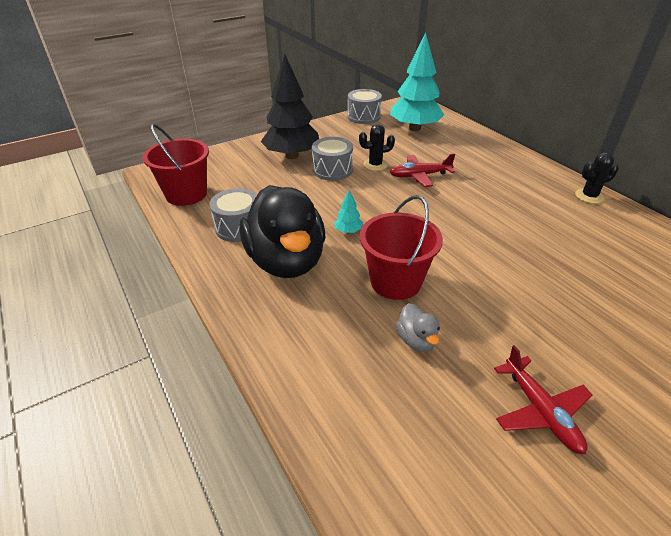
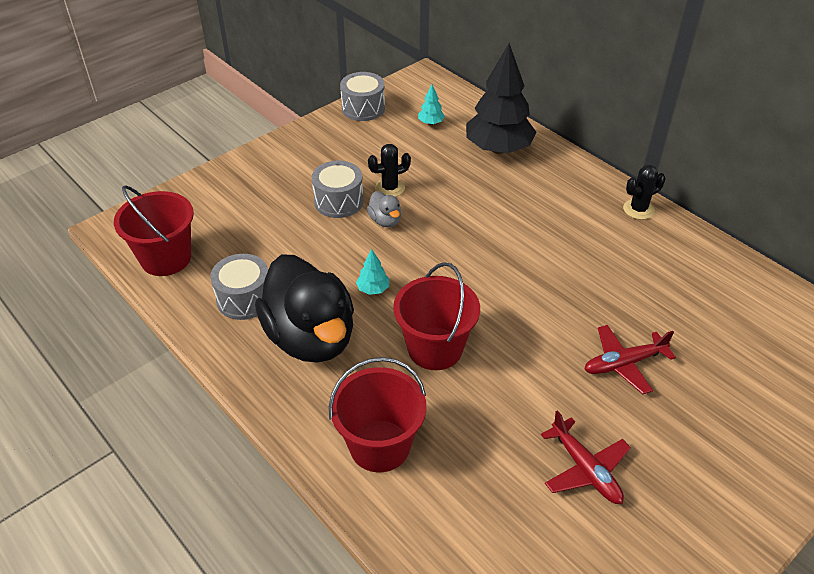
camera: 10 degrees left, 5 degrees up
black tree [261,54,319,159] -> black tree moved to [466,43,536,154]
turquoise tree [390,33,444,131] -> turquoise tree [418,84,445,125], size x0.40
red plane [390,153,455,187] -> red plane moved to [584,325,676,394]
grey duck [396,303,440,352] -> grey duck moved to [367,191,401,227]
none -> red bucket [329,357,426,472]

